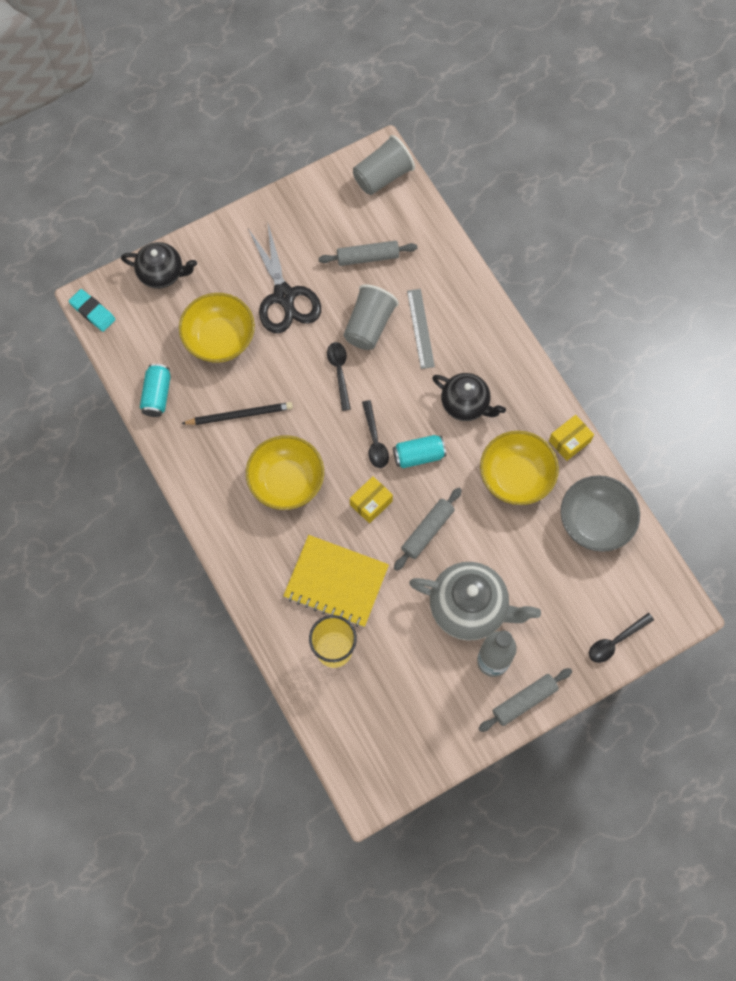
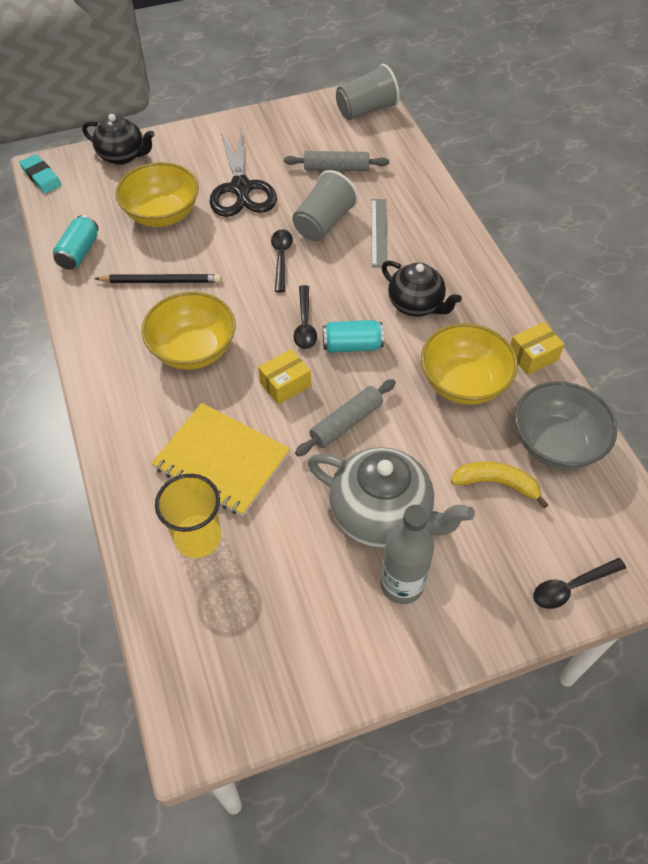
camera: 10 degrees right, 15 degrees down
grey rolling pin [478,668,572,732] -> none
none -> yellow banana [451,461,548,508]

